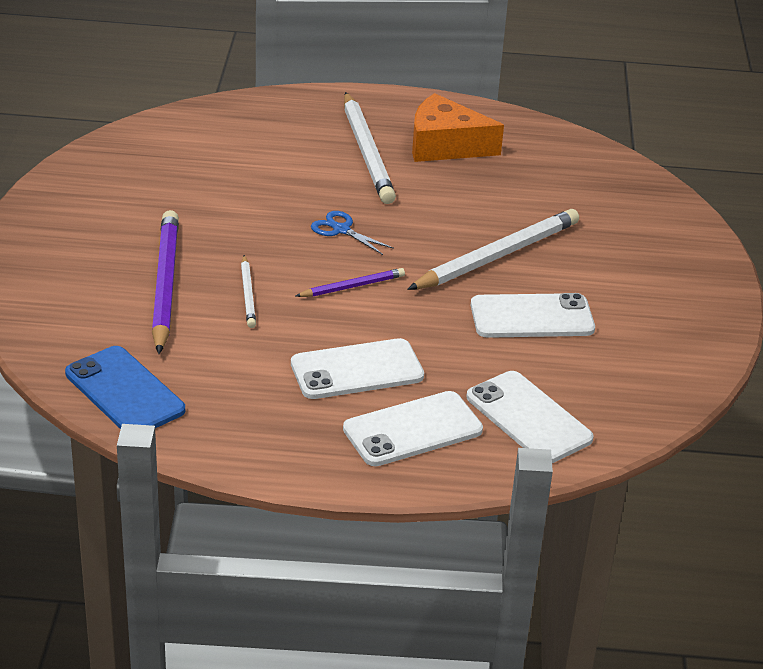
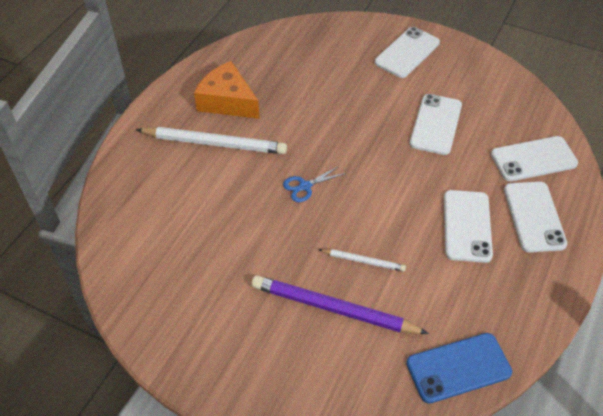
camera: 65 degrees left, 15 degrees up
purple pencil [296,268,405,297] -> none
white pencil [407,209,579,290] -> none
orange cheese [412,93,504,162] -> orange cheese turned 90 degrees clockwise [194,61,260,119]
none -> white phone [375,27,440,78]

